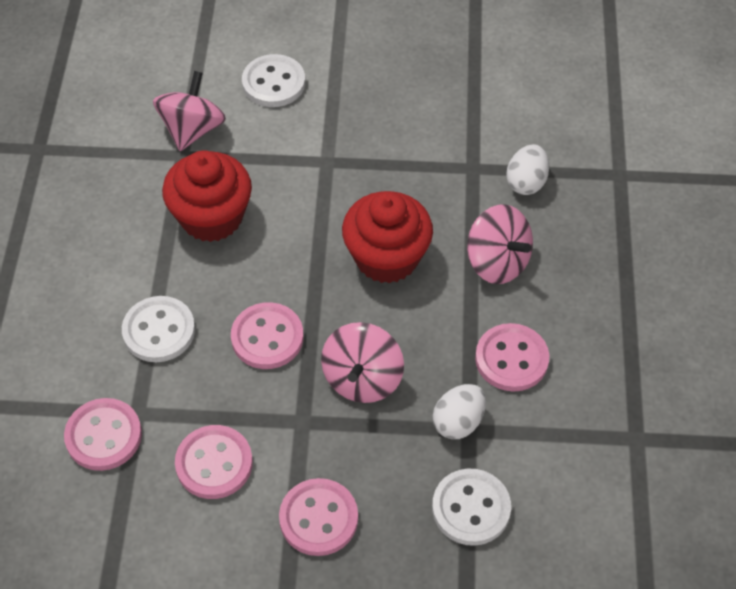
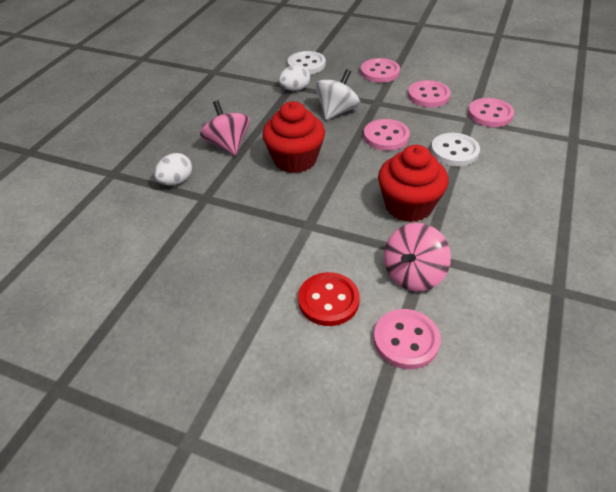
camera: 160 degrees left, 10 degrees down
white button [242,54,305,107] -> red button [298,272,360,326]
pink spinning top [321,322,404,403] -> white spinning top [315,69,360,120]
pink button [475,323,549,392] -> pink button moved to [374,309,441,369]

